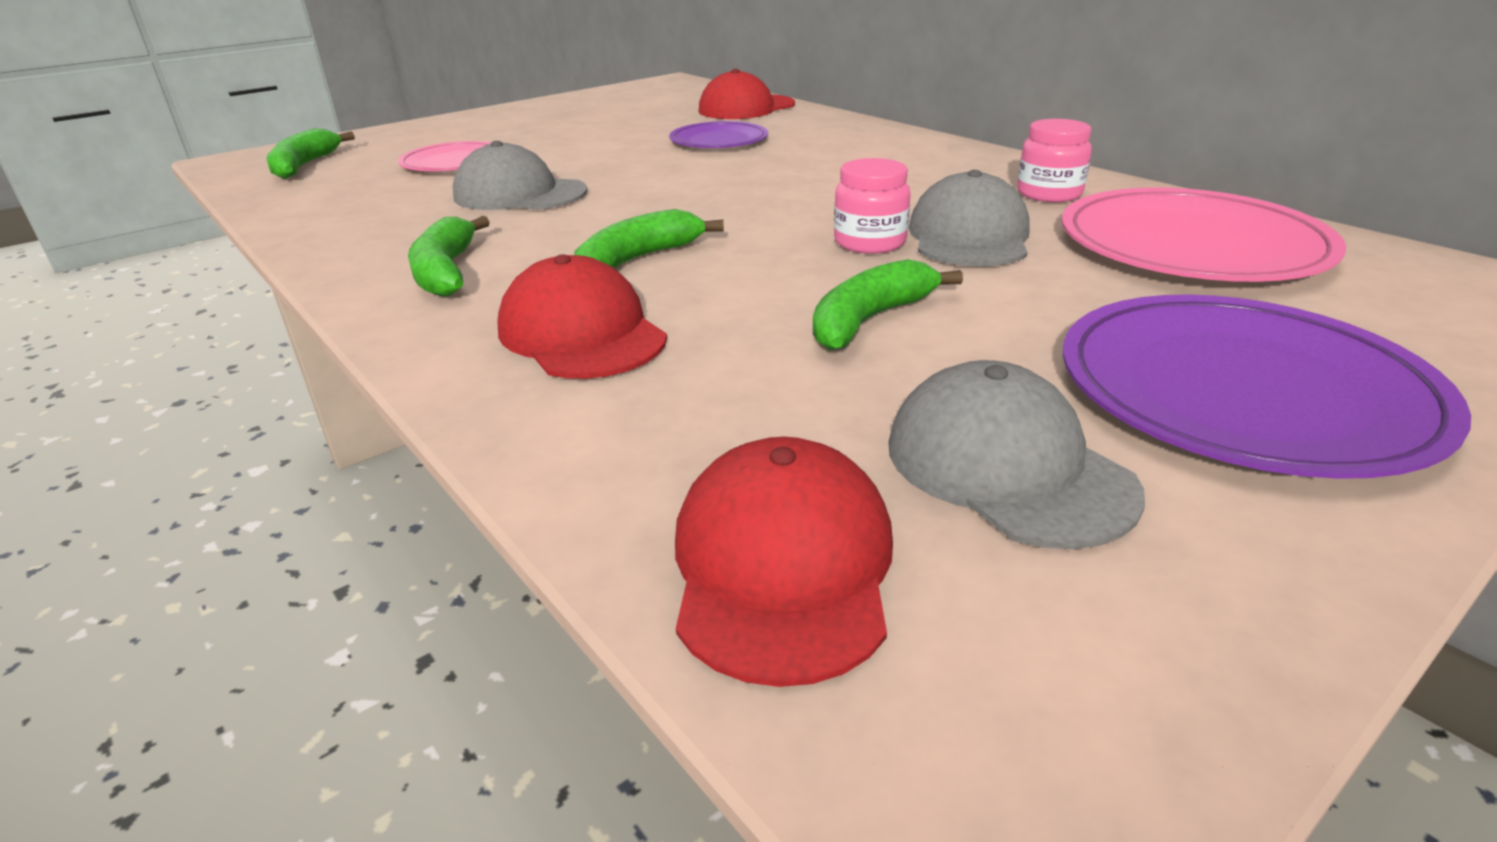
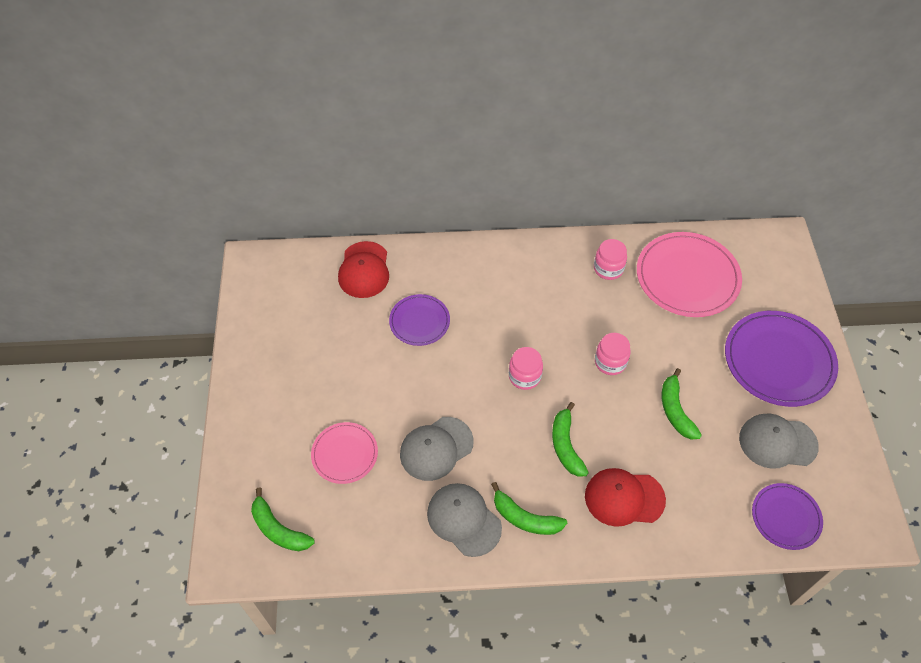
camera: 55 degrees left, 25 degrees up
red cap [675,437,893,687] -> purple plate [752,483,823,550]
grey cap [909,170,1030,267] -> grey cap moved to [427,483,502,557]
none -> pink jar [509,347,543,390]

